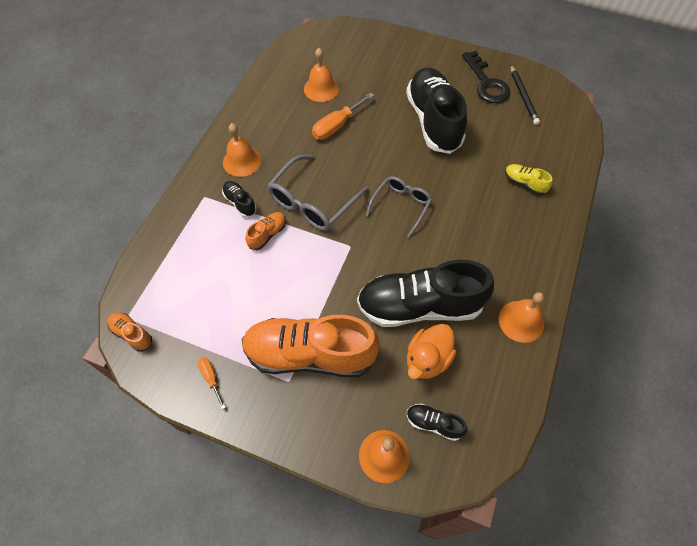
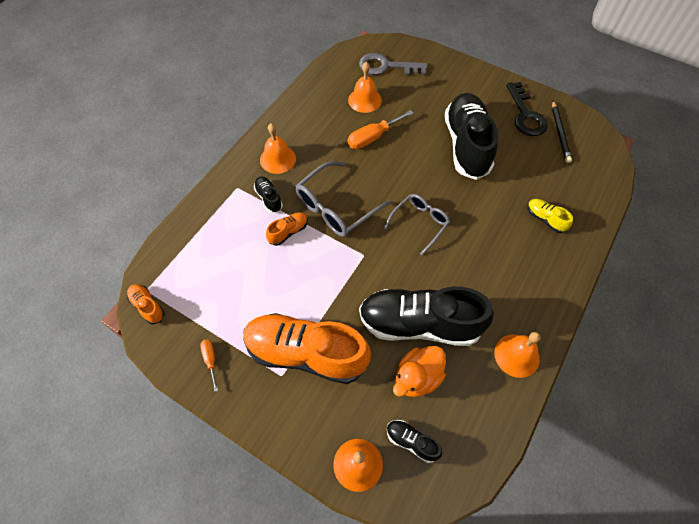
camera: 10 degrees right, 0 degrees up
none -> grey key [359,53,427,75]

